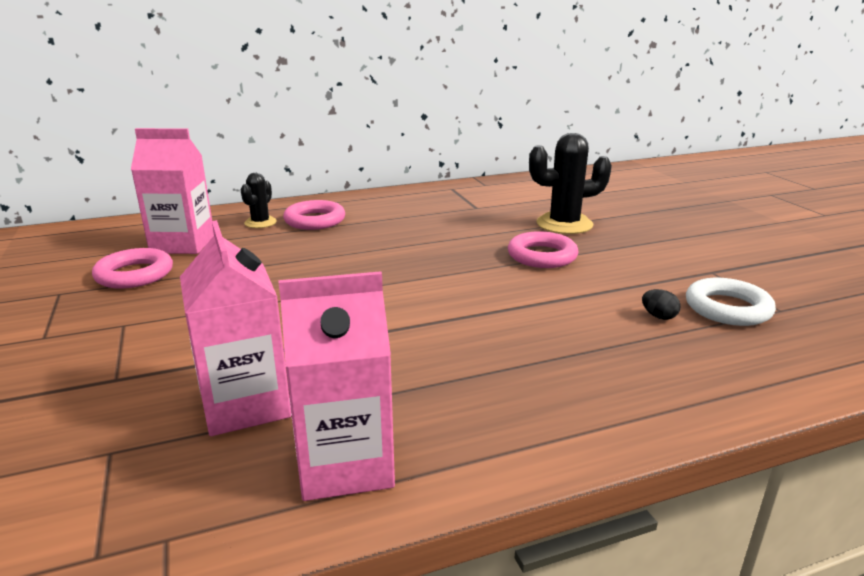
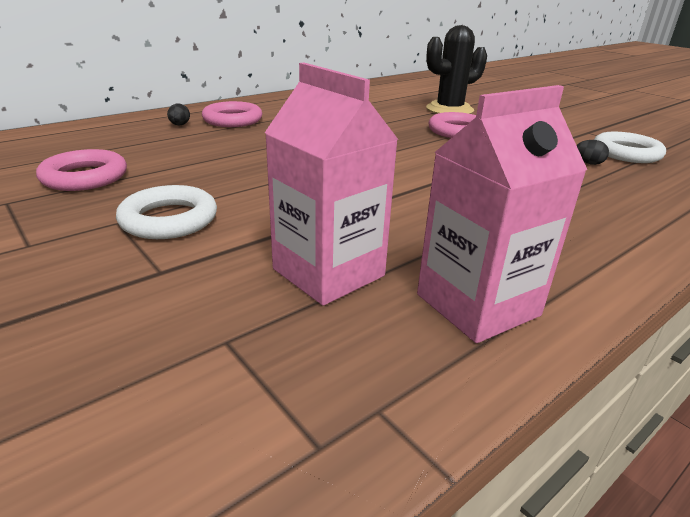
camera: 20 degrees left, 5 degrees up
pink carton [131,128,214,254] -> none
black cactus [241,173,277,228] -> black egg [167,103,190,125]
none -> white ring [116,185,217,239]

